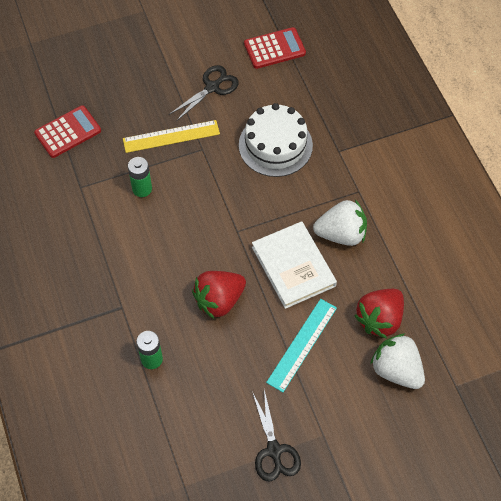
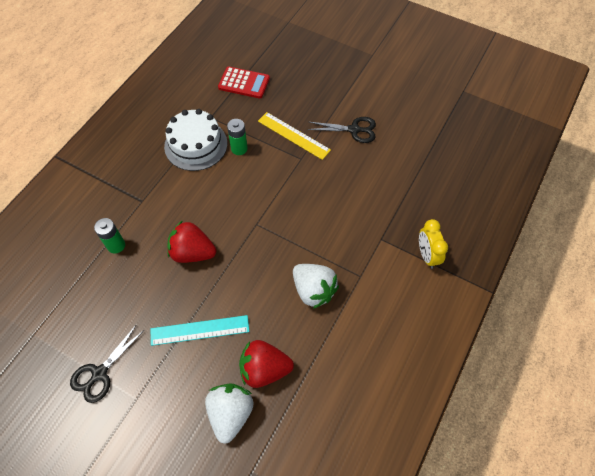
camera: 50 degrees right, 0 degrees up
white cake [239,103,313,177] -> white cake moved to [164,109,227,171]
red calculator [244,27,306,69] -> none
white book [252,221,337,309] -> none
none -> yellow clock [419,219,448,269]

